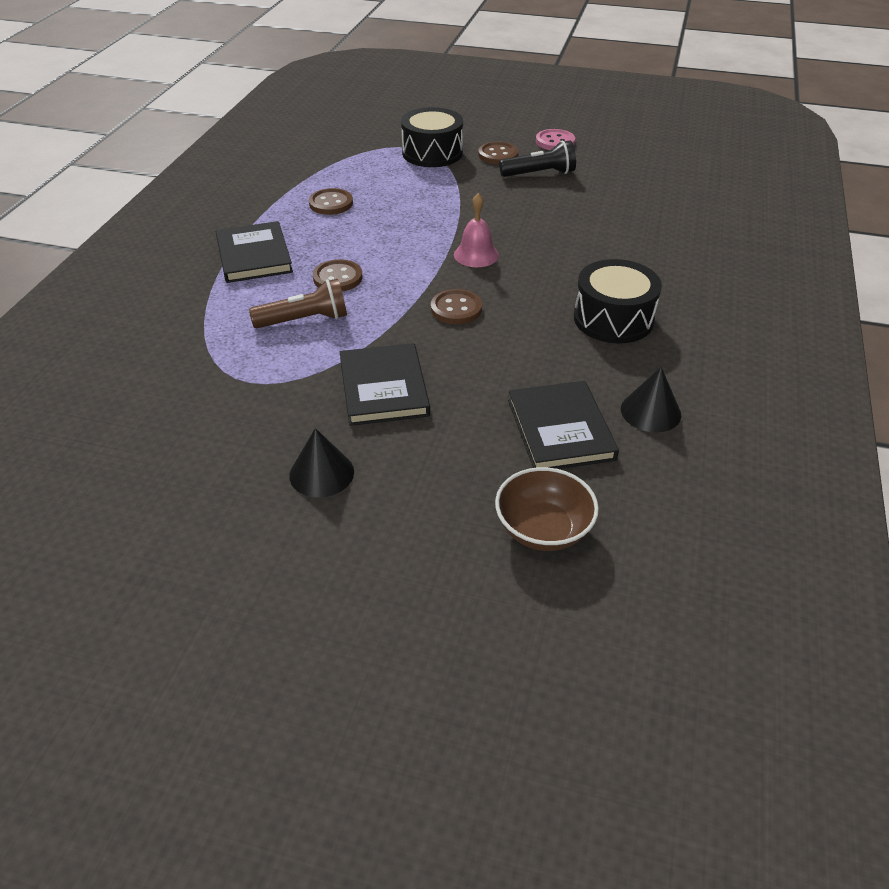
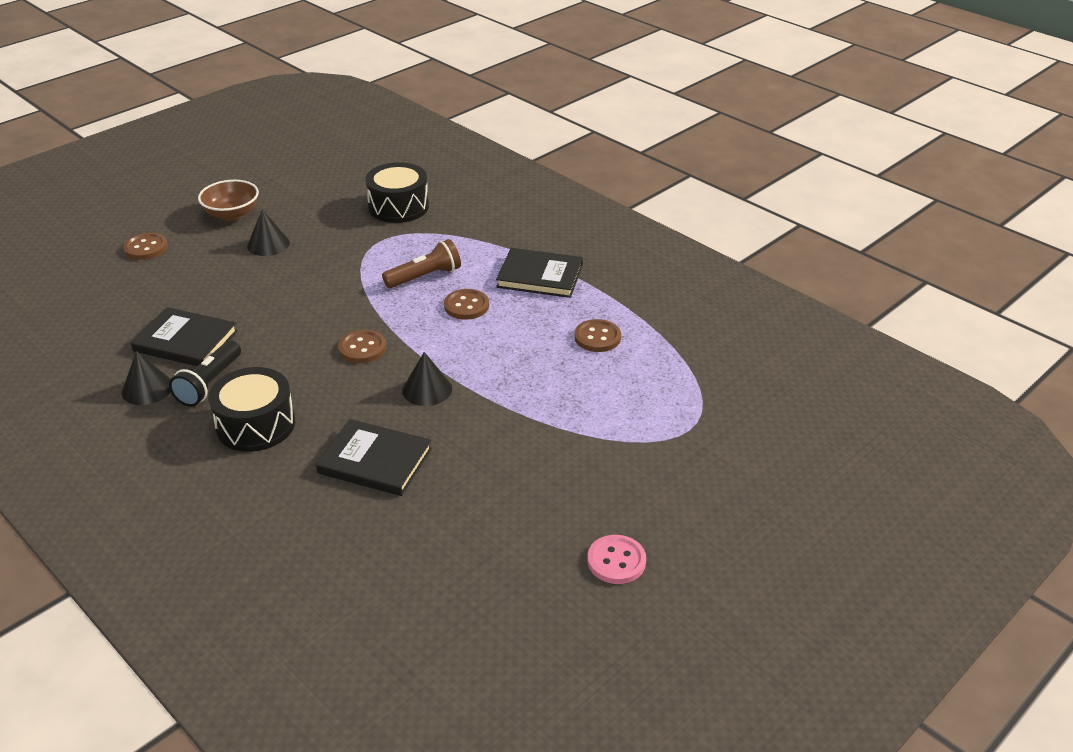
camera: 120 degrees right, 5 degrees down
brown flashlight [249,279,347,328] -> brown flashlight turned 135 degrees counterclockwise [382,239,461,288]
black book [340,343,430,426] -> black book moved to [316,419,432,496]
black drum [401,107,463,167] -> black drum moved to [365,162,429,223]
pink bell [454,193,499,267] -> black cone [402,352,452,406]
brown button [478,142,519,164] -> brown button moved to [123,233,168,260]
brown bowl [495,467,599,551] -> brown bowl moved to [198,180,259,221]
black flashlight [499,140,576,177] -> black flashlight moved to [169,340,241,407]

